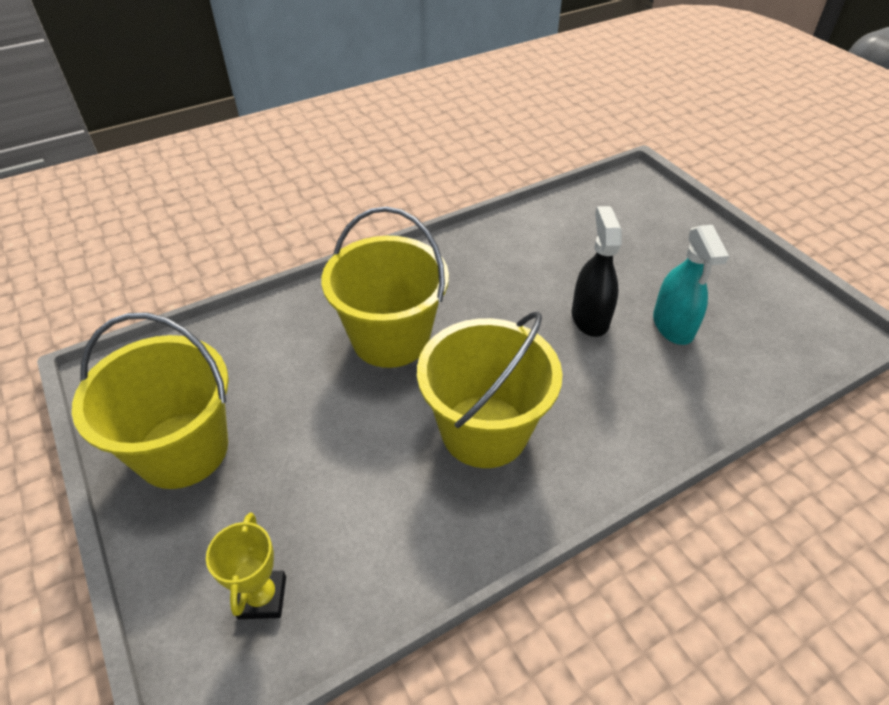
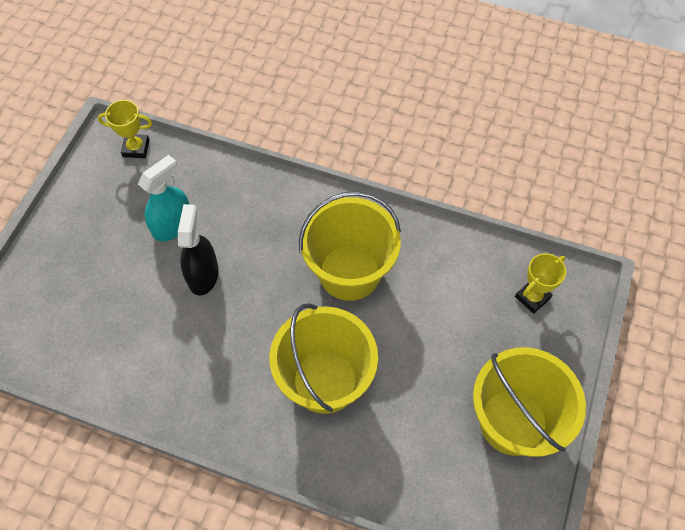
camera: 130 degrees left, 15 degrees up
black spray bottle [572,206,622,337] -> black spray bottle turned 135 degrees clockwise [178,204,219,296]
none -> yellow trophy [98,100,152,158]

